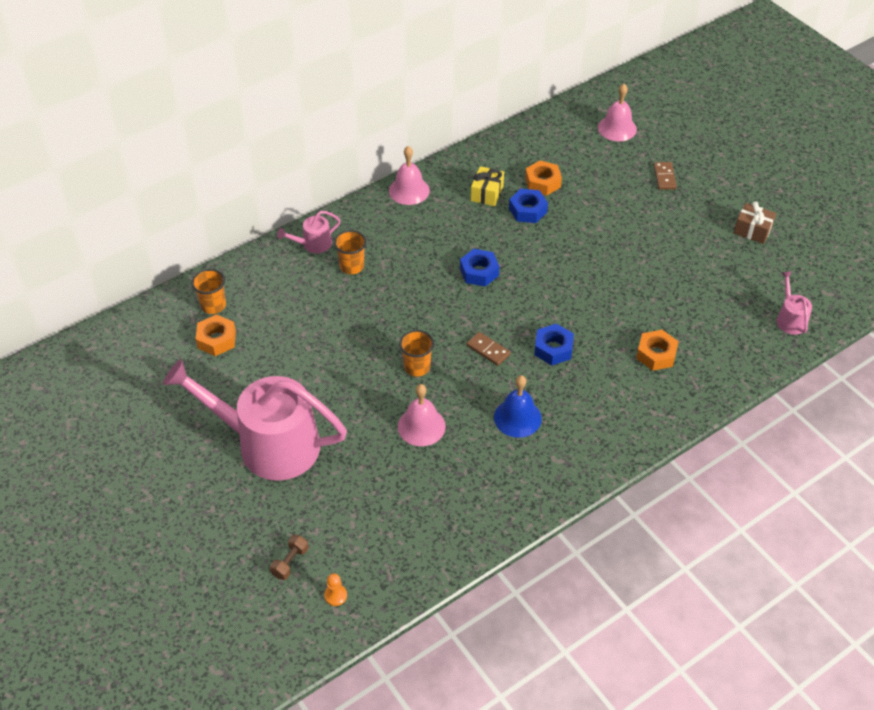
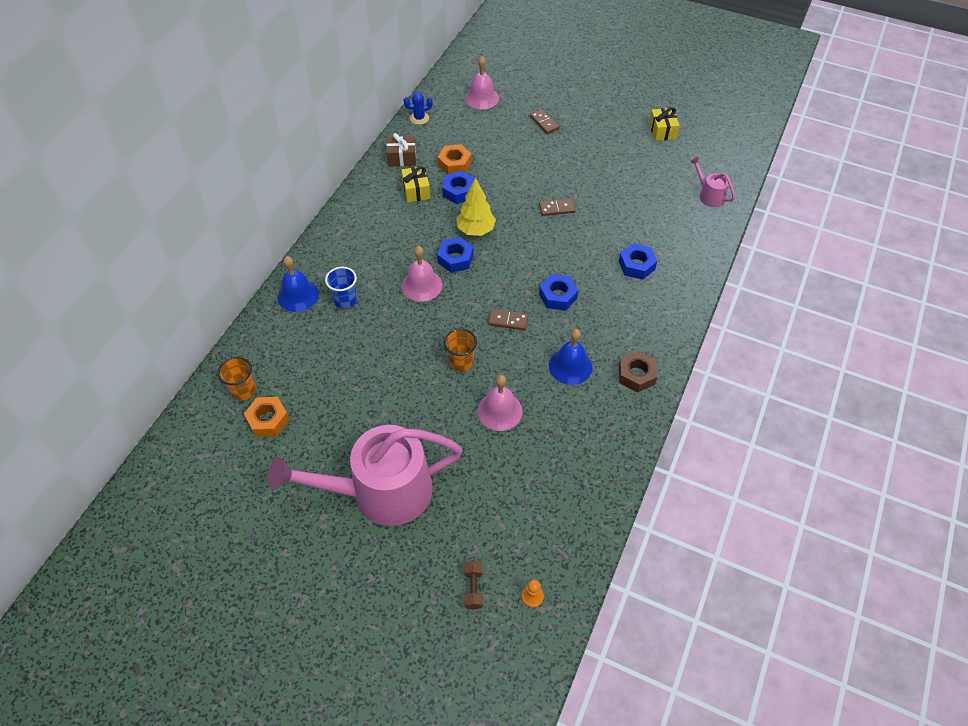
camera: 30 degrees left, 5 degrees up
pink watering can [277,211,341,253] -> blue bell [278,256,319,312]
orange cup [334,230,366,274] -> blue cup [325,267,357,309]
pink bell [389,146,430,205] -> pink bell moved to [402,246,442,302]
orange nut [636,330,679,371] -> blue nut [619,243,657,280]
brown gift [734,201,776,244] -> brown gift moved to [387,133,416,166]
none -> blue cactus [404,92,433,125]
none -> yellow tree [457,178,496,236]
none -> brown domino [539,198,576,216]
none -> brown nut [619,351,657,393]
none -> yellow gift [649,107,680,141]

